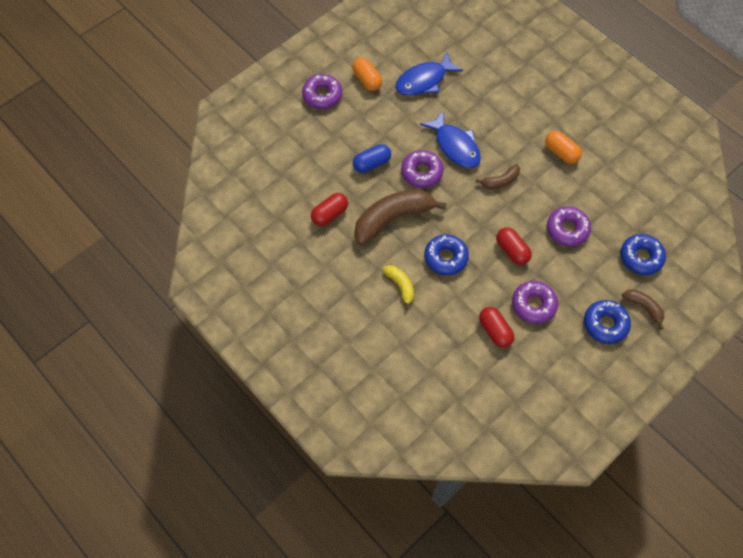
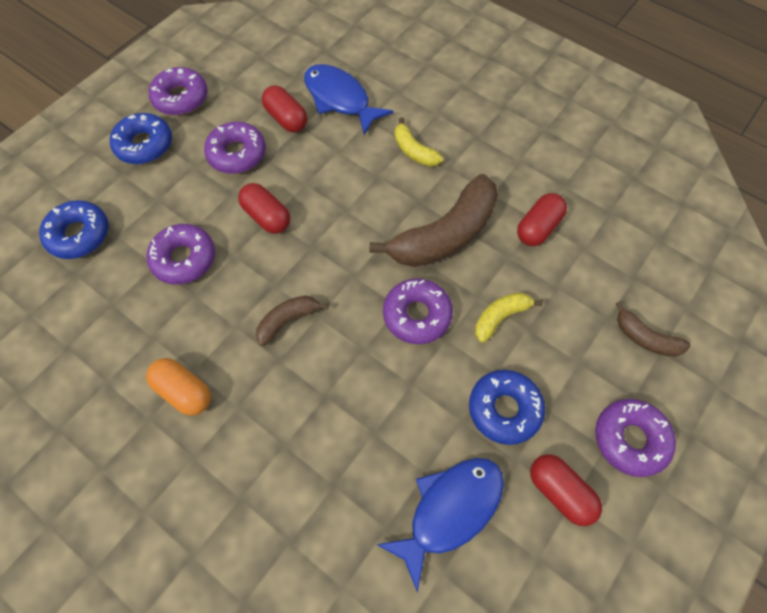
camera: 170 degrees right, 0 degrees up
orange capsule [353,58,382,91] -> red capsule [530,454,602,526]
blue capsule [353,144,391,173] -> yellow banana [475,292,543,343]
blue fish [420,111,481,168] -> blue fish moved to [304,64,393,135]
blue donut [424,234,469,276] -> blue donut moved to [469,370,545,445]
brown banana [622,289,664,329] -> brown banana moved to [616,301,690,357]
none -> purple donut [148,67,208,115]

